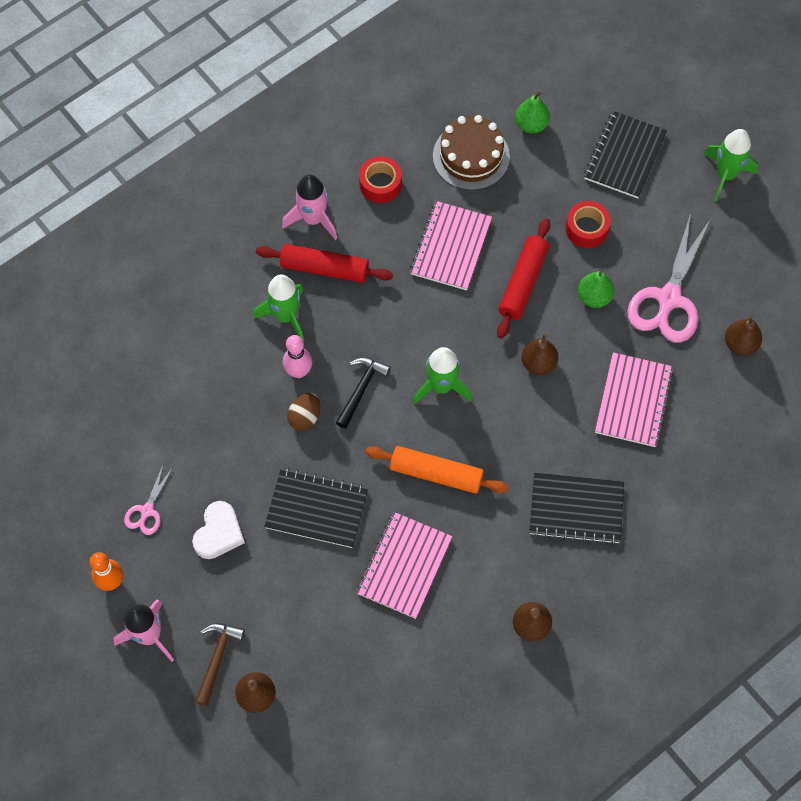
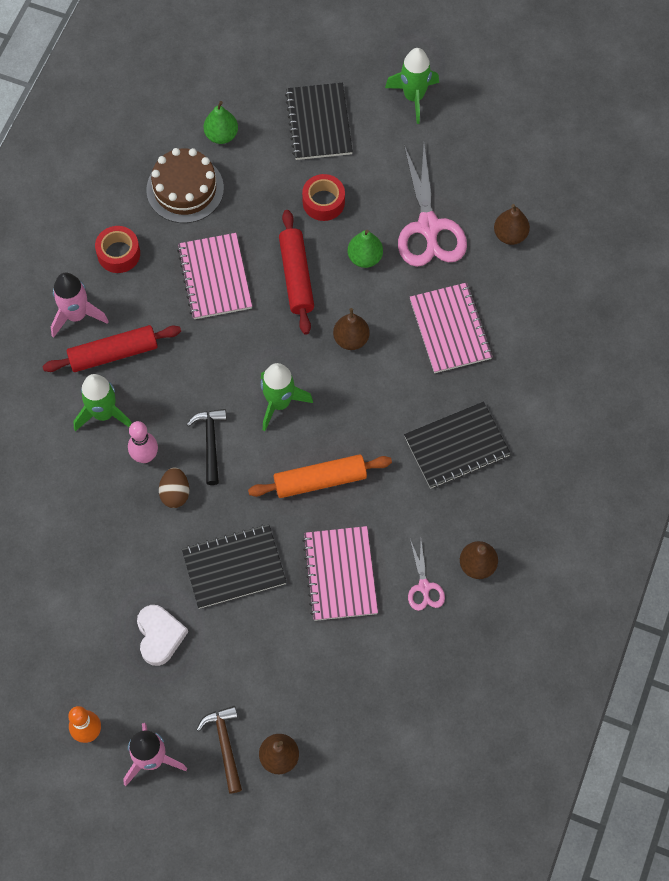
camera: 30 degrees left, 0 degrees up
pink scissors [124,463,173,535] -> pink scissors moved to [408,539,445,611]

